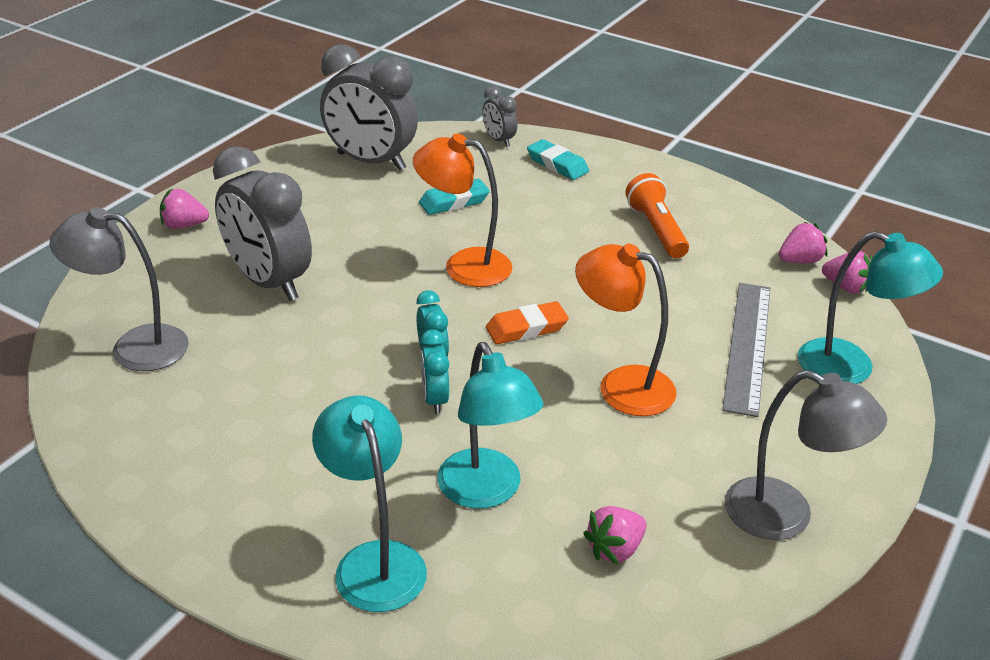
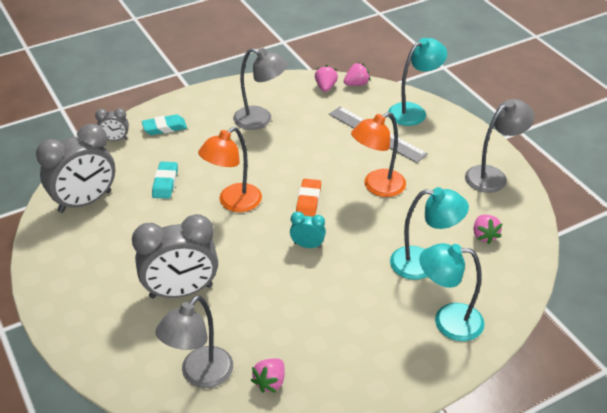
camera: 60 degrees left, 5 degrees up
pink strawberry [160,189,209,229] -> pink strawberry moved to [251,359,285,393]
turquoise clock [420,329,449,414] -> none
orange flashlight [625,173,689,258] -> grey lamp [233,48,288,130]

